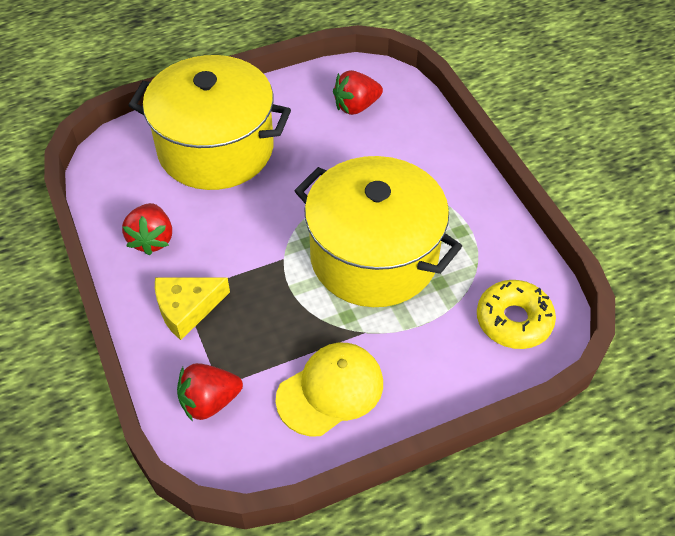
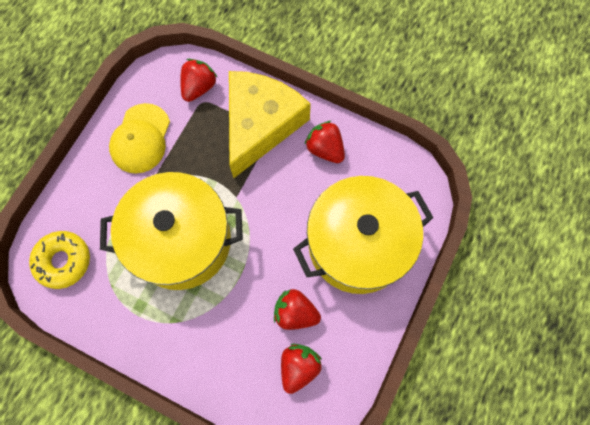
camera: 140 degrees right, 20 degrees up
yellow cheese [155,278,230,340] -> yellow cheese [229,71,311,178], size x1.93
none -> red strawberry [274,289,321,330]

